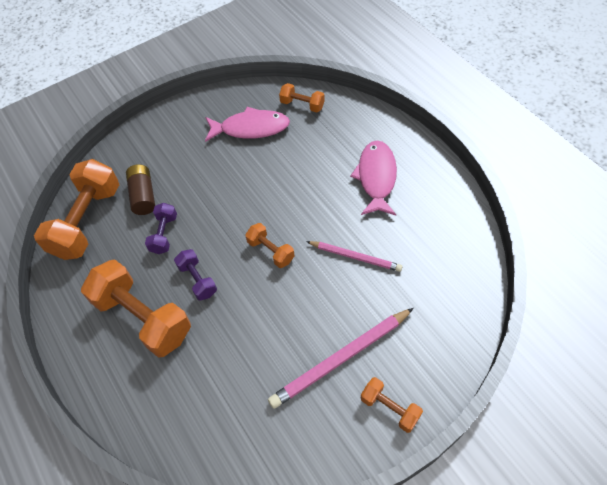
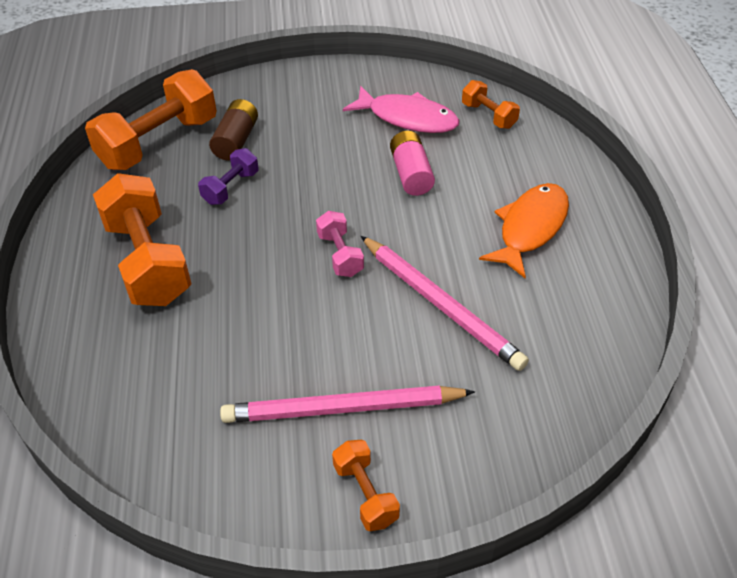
camera: 25 degrees right, 10 degrees down
purple dumbbell [174,249,217,301] -> none
orange dumbbell [245,223,295,268] -> pink dumbbell [316,211,364,277]
pink pencil [306,241,402,272] -> pink pencil [361,236,529,371], size x1.60
pink fish [350,140,397,216] -> orange fish [479,183,569,278]
none -> pink battery [390,131,435,196]

